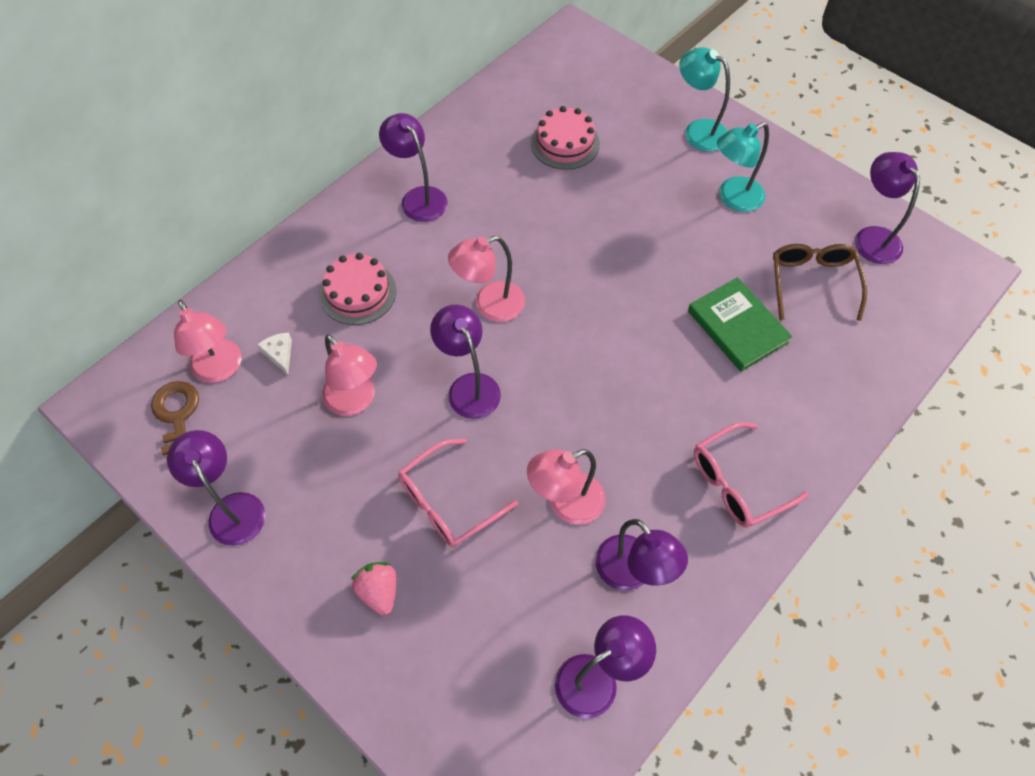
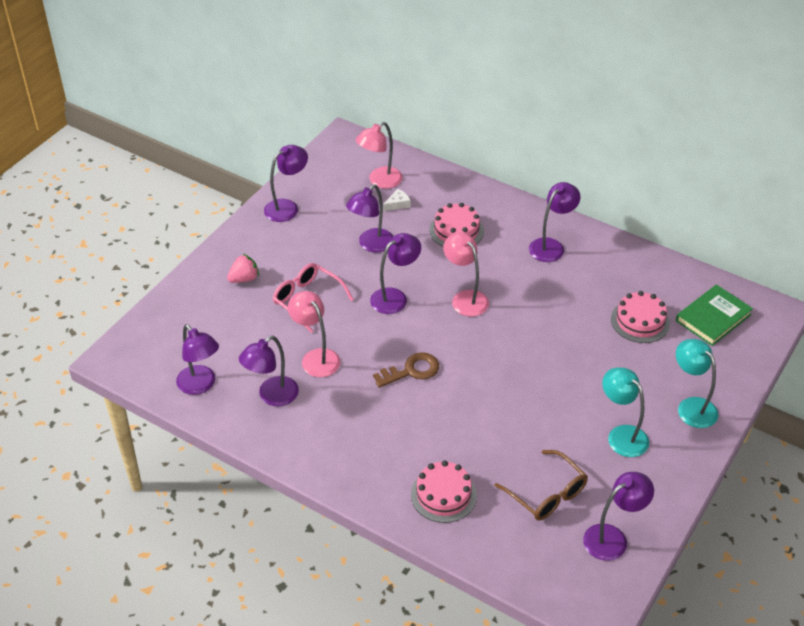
camera: 80 degrees right, 15 degrees down
brown key [151,381,199,462] -> brown key moved to [373,352,439,388]
pink lamp [322,334,377,416] -> purple lamp [346,184,393,253]
turquoise lamp [679,47,730,151] -> turquoise lamp turned 60 degrees counterclockwise [676,339,719,428]
green book [688,277,792,372] -> green book moved to [676,284,753,346]
pink glasses [694,422,809,528] -> none
brown glasses [773,244,867,321] -> brown glasses turned 60 degrees clockwise [495,450,588,520]
none -> pink cake [411,460,477,523]

